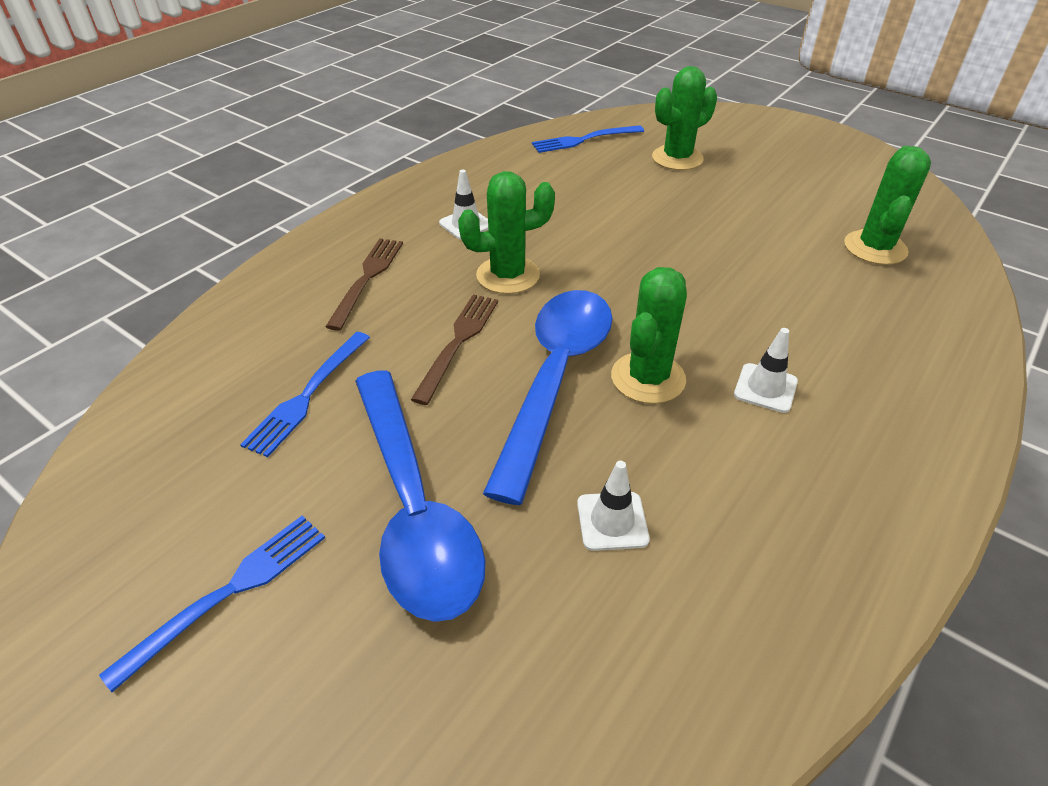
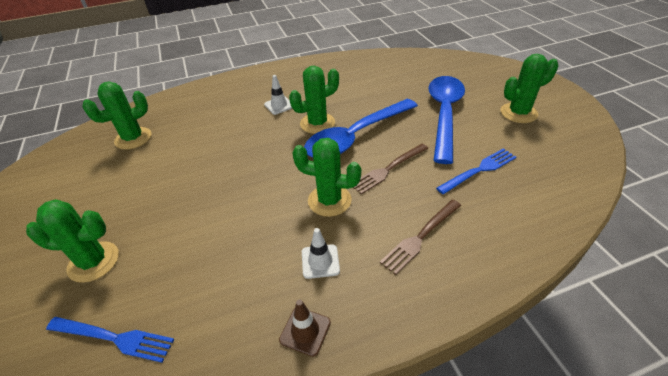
camera: 145 degrees left, 0 degrees up
blue fork [99,516,325,692] -> green cactus [501,54,558,123]
white traffic cone [577,461,650,551] -> none
none -> brown traffic cone [279,300,331,357]

